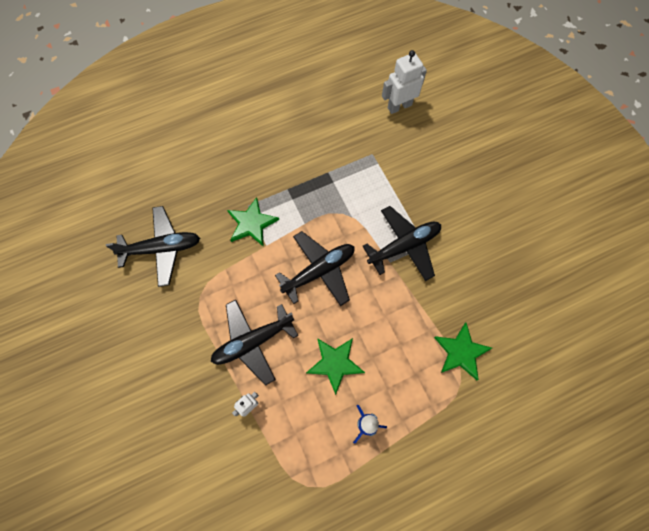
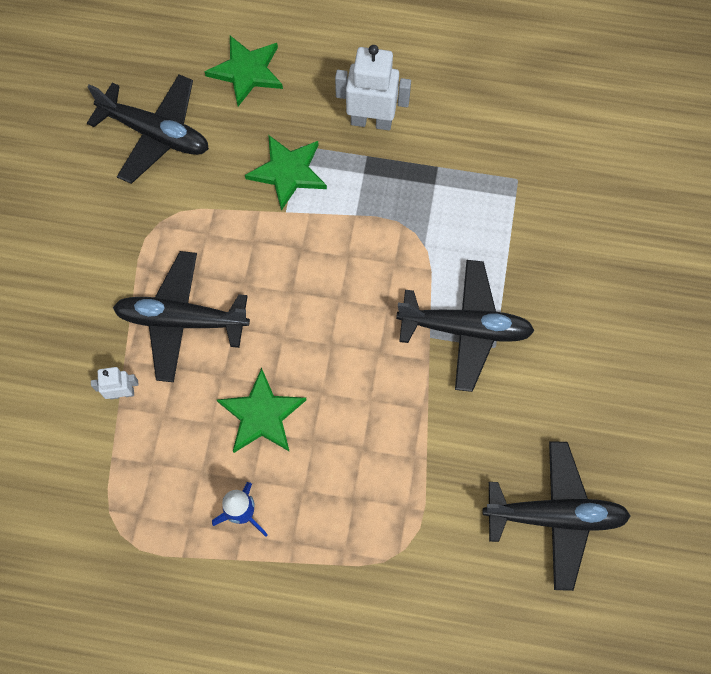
camera: 35 degrees right, 0 degrees up
black plane [275,231,354,306] -> black plane moved to [483,441,631,591]
white robot [382,50,427,114] -> white robot moved to [335,45,411,130]
green star [434,323,492,380] -> green star moved to [205,36,283,106]

